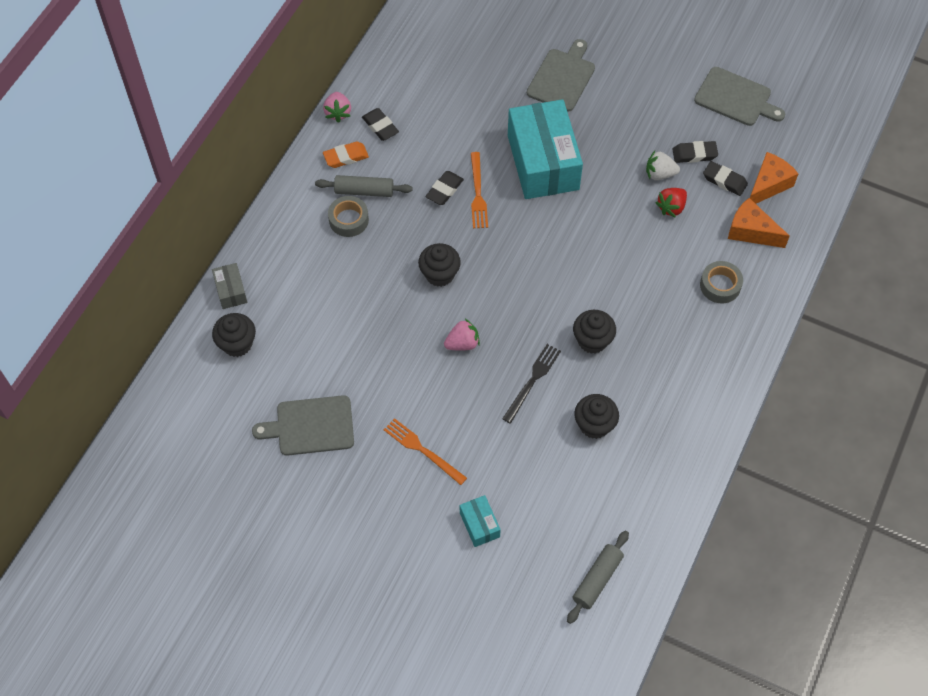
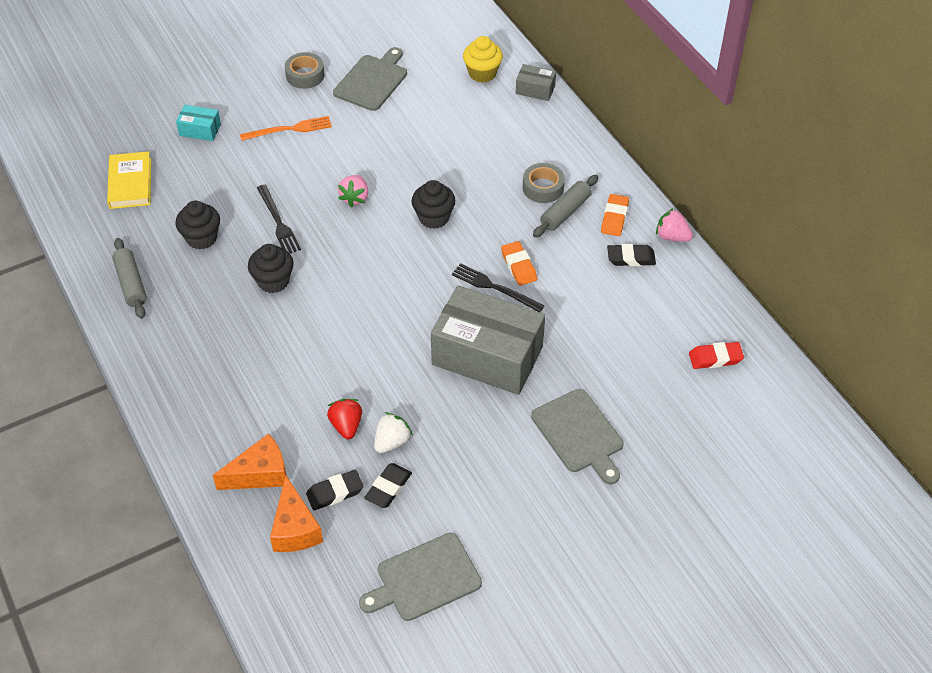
camera: 125 degrees right, 10 degrees down
black cupcake [212,313,256,357] -> yellow cupcake [463,36,503,83]
black eraser [425,171,464,205] -> orange eraser [501,241,537,286]
orange fork [471,152,488,228] -> black fork [452,263,545,312]
turquoise box [508,99,583,199] -> grey box [431,286,545,395]
grey rolling pin [567,531,629,624] -> grey rolling pin moved to [112,238,147,319]
grey tape [700,261,743,304] -> grey tape moved to [285,52,325,89]
none -> yellow book [107,151,151,209]
none -> red eraser [689,342,744,369]

